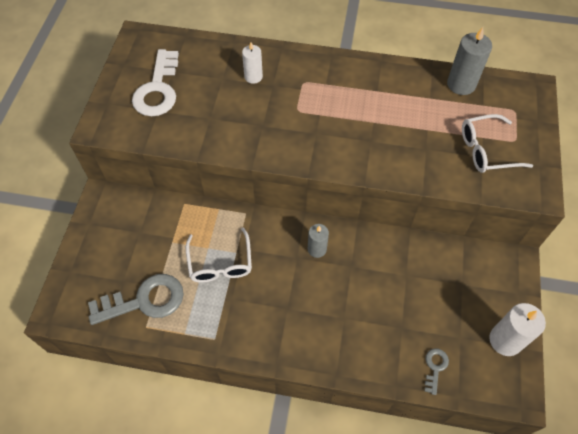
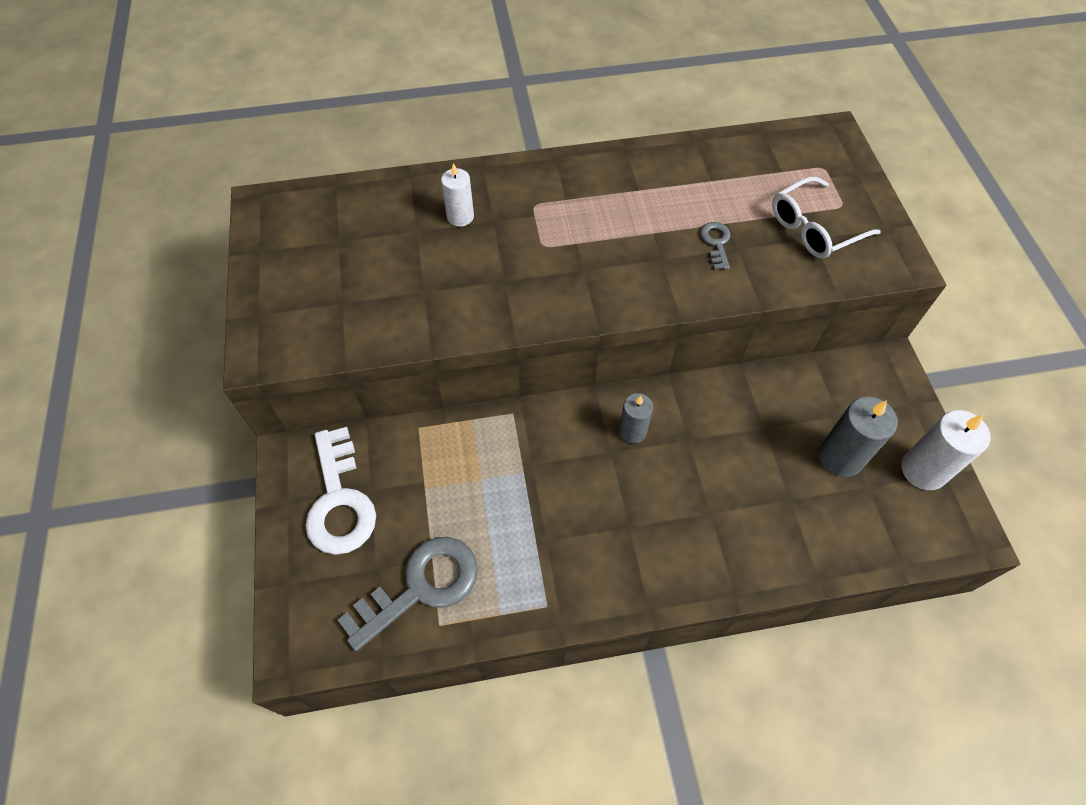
camera: 20 degrees left, 0 degrees up
white key [132,49,179,116] -> white key moved to [305,427,376,555]
white glasses [186,227,252,283] -> none
grey key [425,348,449,395] -> grey key moved to [700,222,731,270]
grey candle [447,27,492,95] -> grey candle moved to [819,397,898,477]

